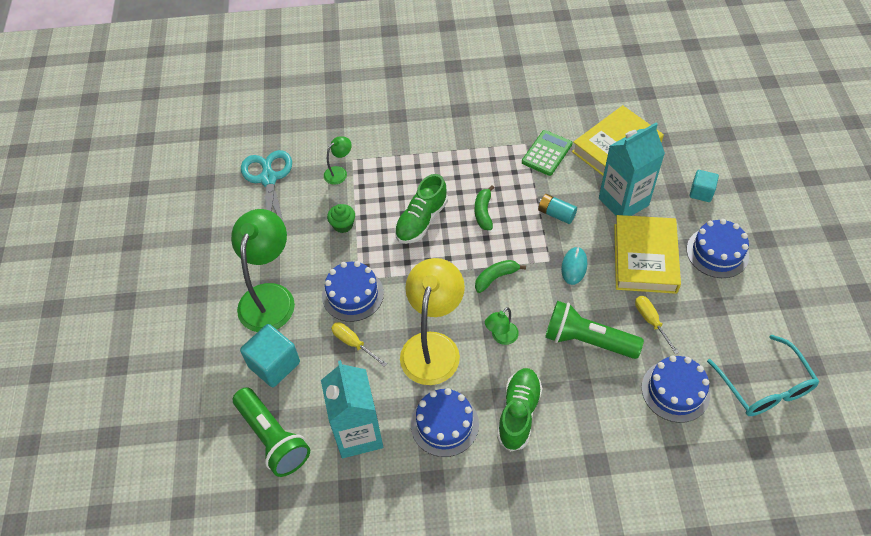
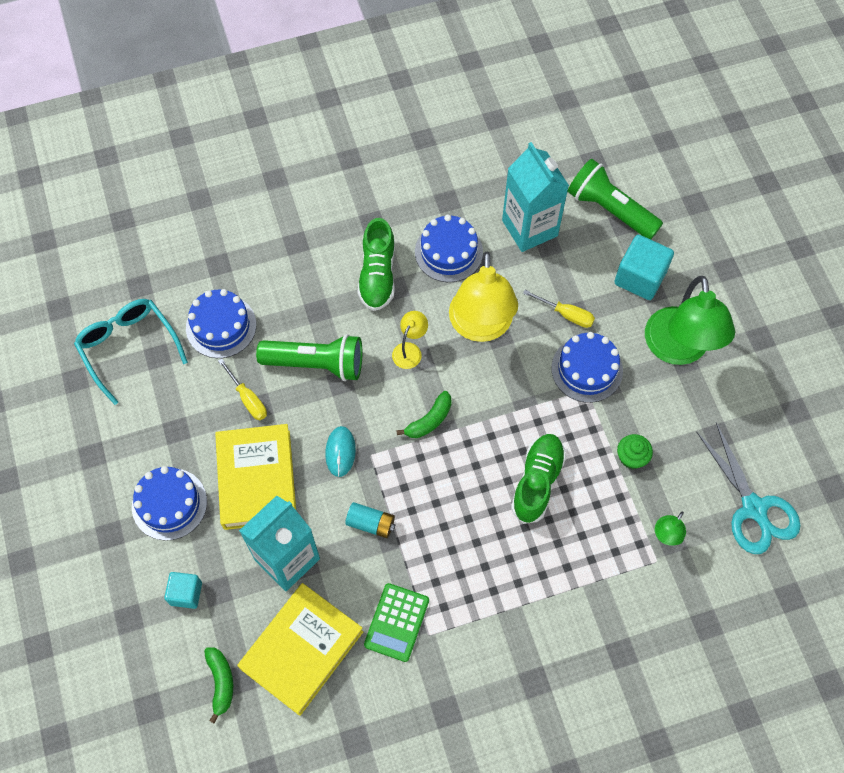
camera: 165 degrees right, 10 degrees up
green banana [475,185,494,230] -> green banana moved to [204,647,233,724]
green lamp [485,307,519,345] -> yellow lamp [392,311,428,369]

